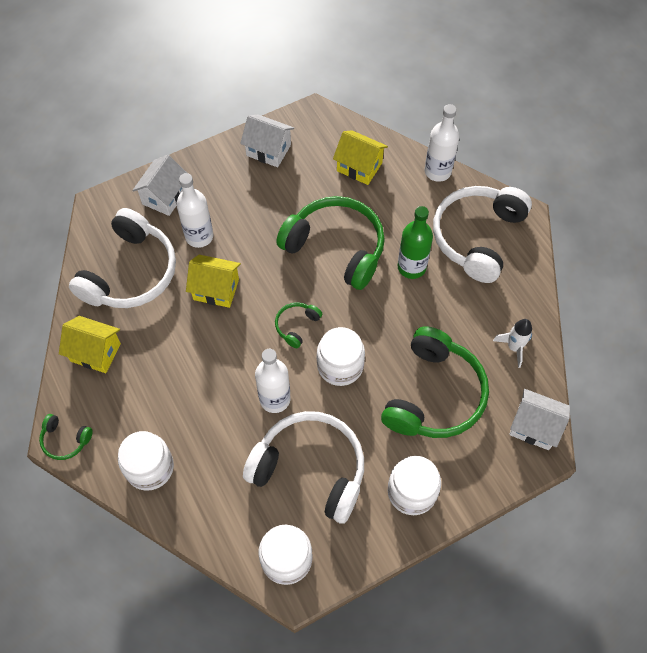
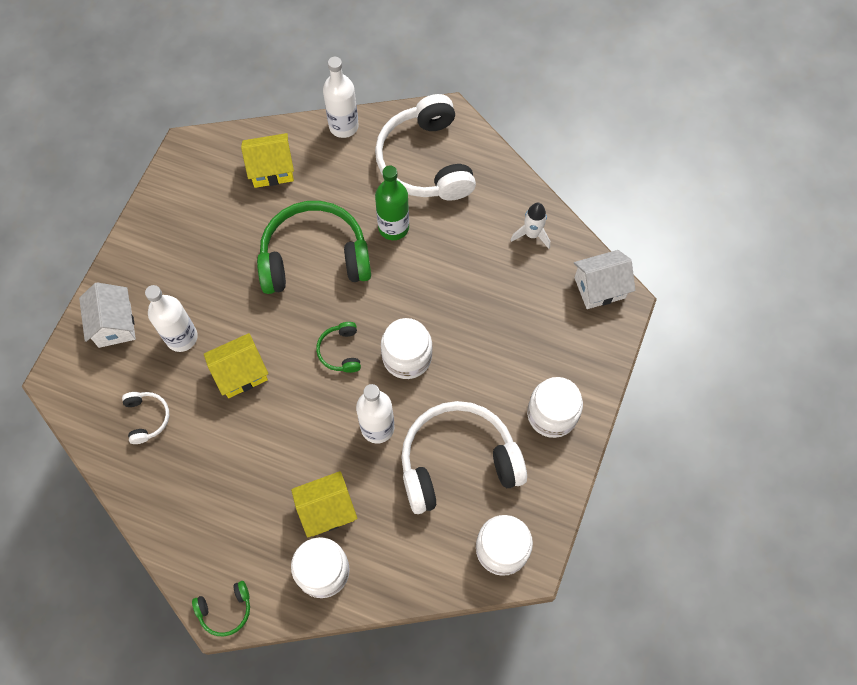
camera: 40 degrees left, 5 degrees up
yellow house [59,316,121,373] -> yellow house moved to [291,471,357,538]
white headphones [69,208,176,308] -> white headphones [122,392,169,444], size x0.44
white house [240,115,294,167] -> none
green headphones [381,326,489,438] -> none

